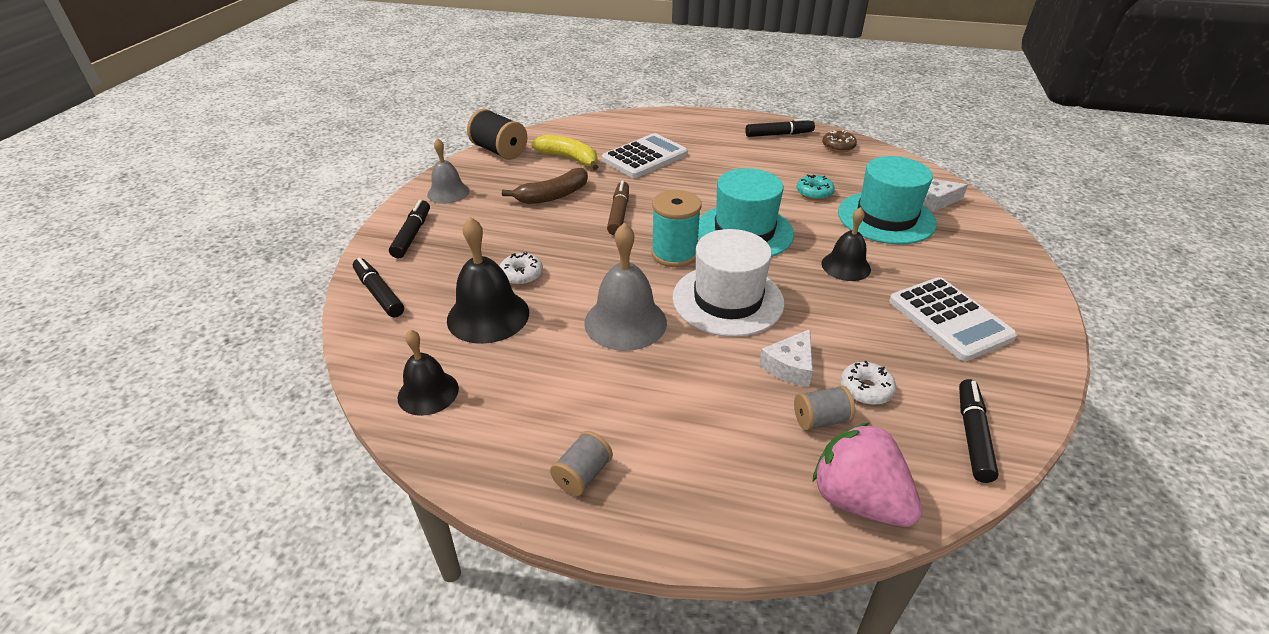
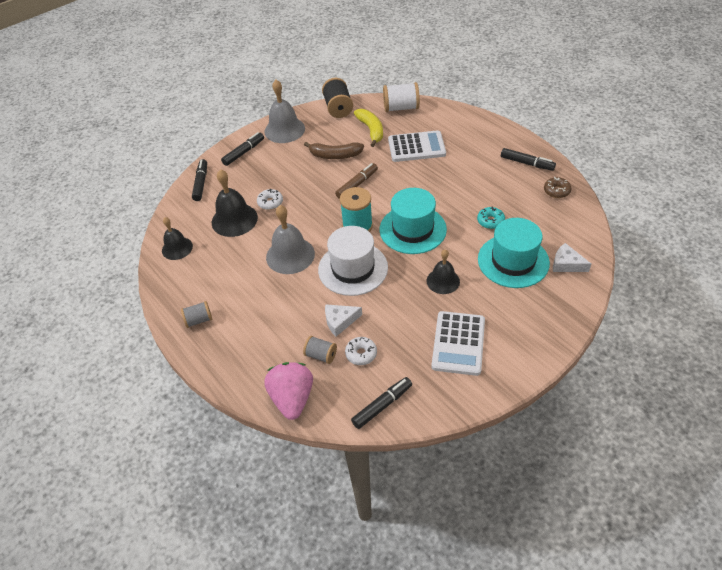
camera: 40 degrees right, 10 degrees up
grey bell [427,138,470,204] -> grey bell [264,80,305,143], size x1.55
none -> white spool [383,82,420,112]

